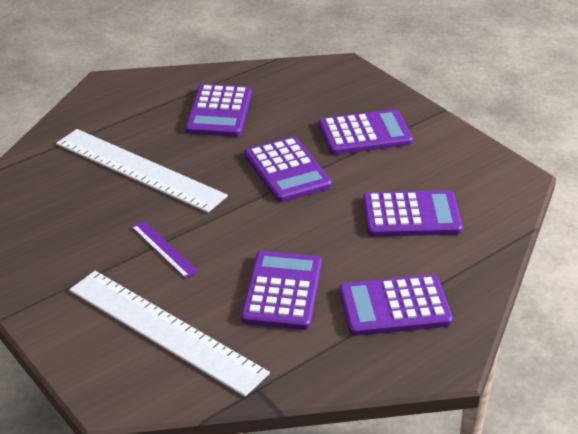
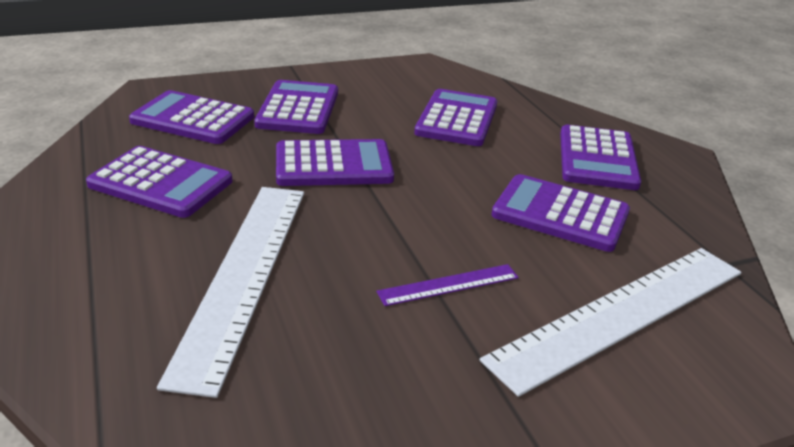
camera: 75 degrees left, 5 degrees down
white ruler [56,129,228,213] -> white ruler turned 45 degrees counterclockwise [157,187,304,398]
none -> purple calculator [129,90,254,144]

